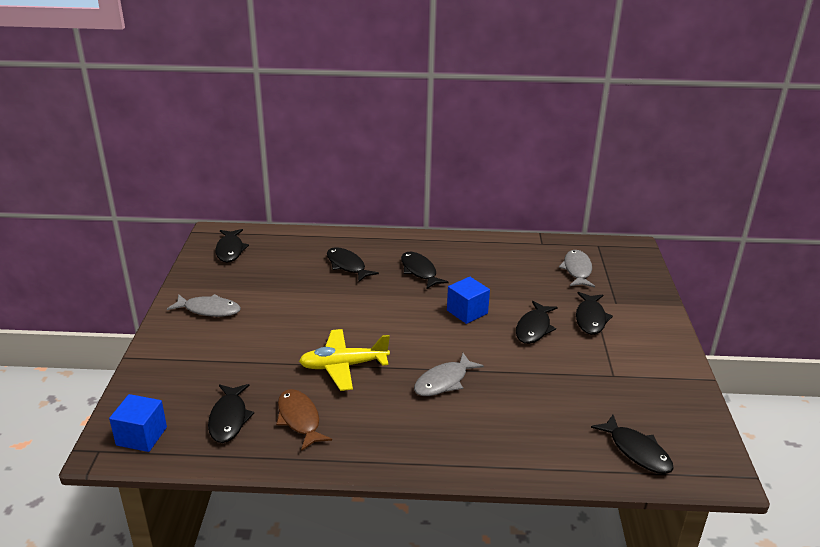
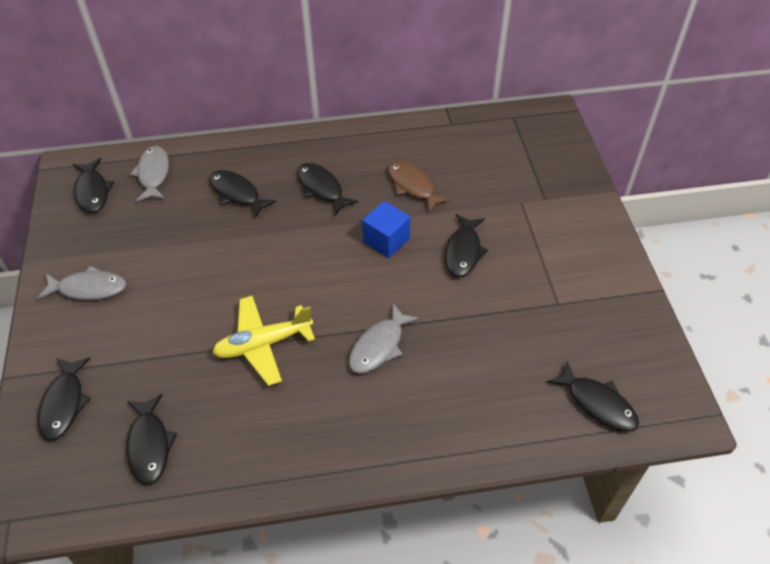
camera: 10 degrees left, 20 degrees up
blue cube [109,394,167,452] -> none
brown fish [276,389,332,451] -> brown fish moved to [388,160,451,213]
grey fish [559,250,595,287] -> grey fish moved to [130,146,169,202]
black fish [576,292,613,335] -> black fish moved to [38,357,91,441]

